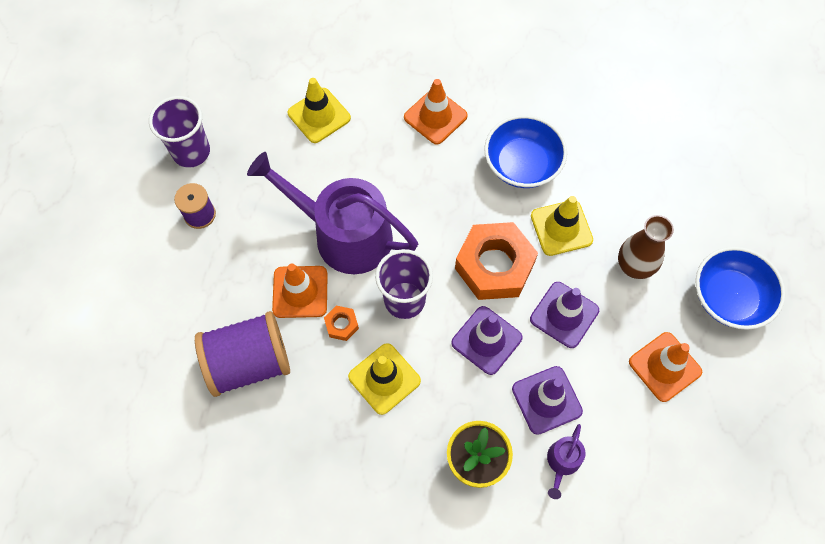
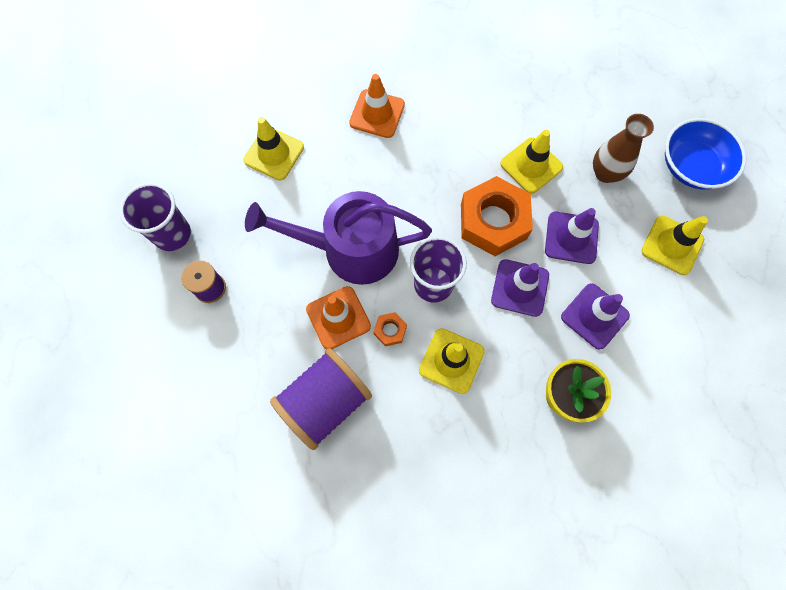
camera: 25 degrees left, 5 degrees up
blue bowl [484,115,567,188] -> none
purple watering can [547,424,586,499] -> none
orange traffic cone [629,332,702,402] -> yellow traffic cone [642,216,708,275]

